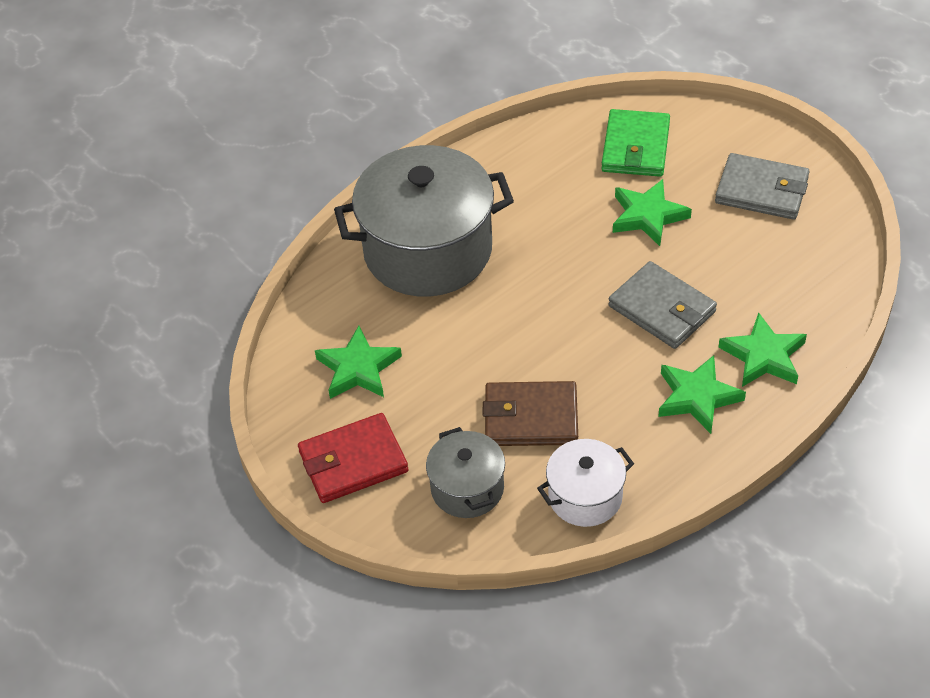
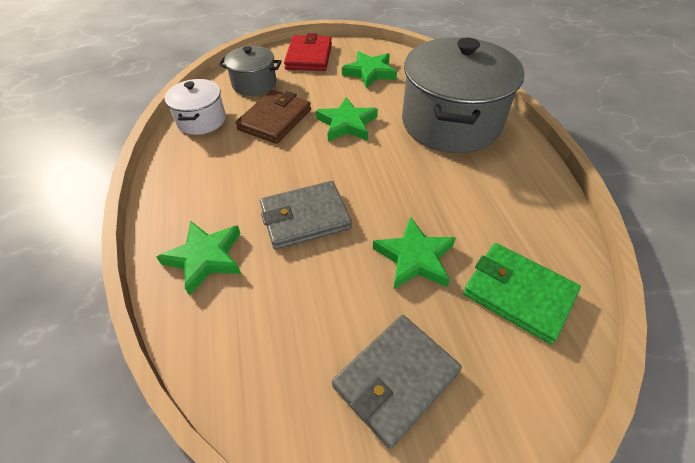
camera: 115 degrees right, 0 degrees up
green star [658,355,746,434] -> green star moved to [316,97,378,142]

